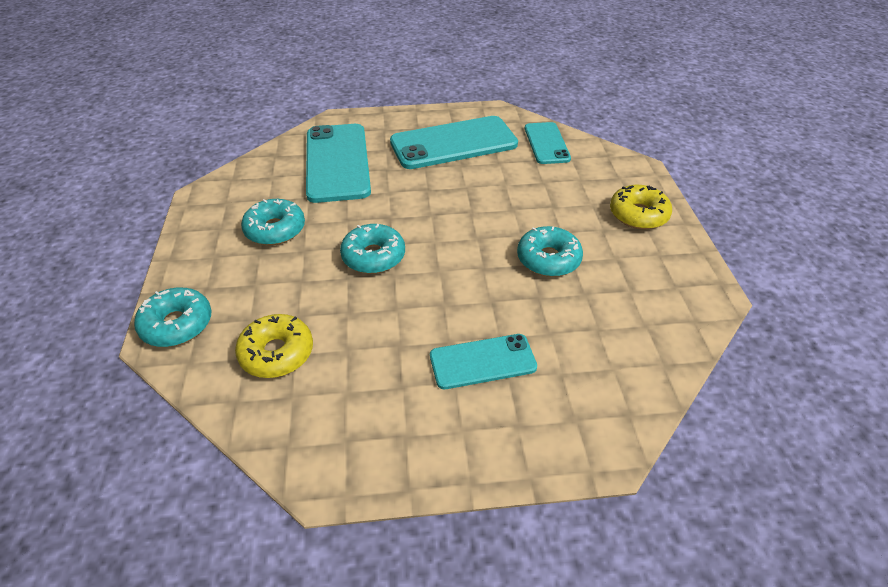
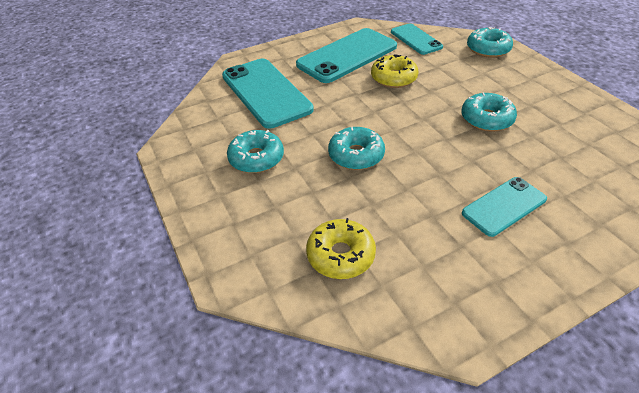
camera: 20 degrees left, 0 degrees up
turquoise donut [134,288,212,347] -> turquoise donut moved to [467,27,513,58]
yellow donut [610,185,672,229] -> yellow donut moved to [371,54,419,88]

